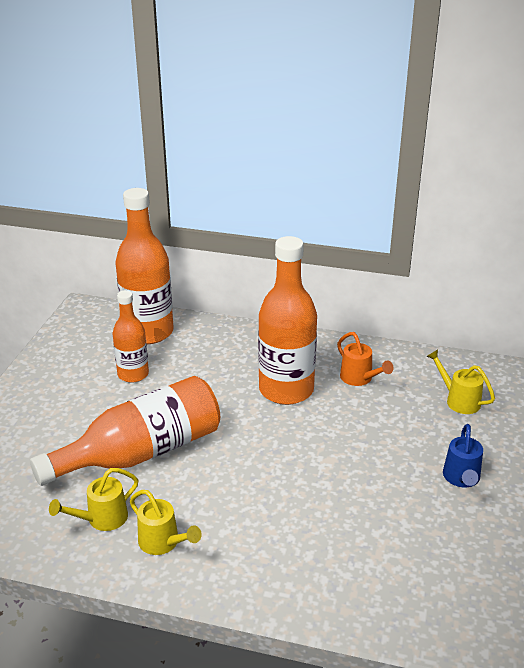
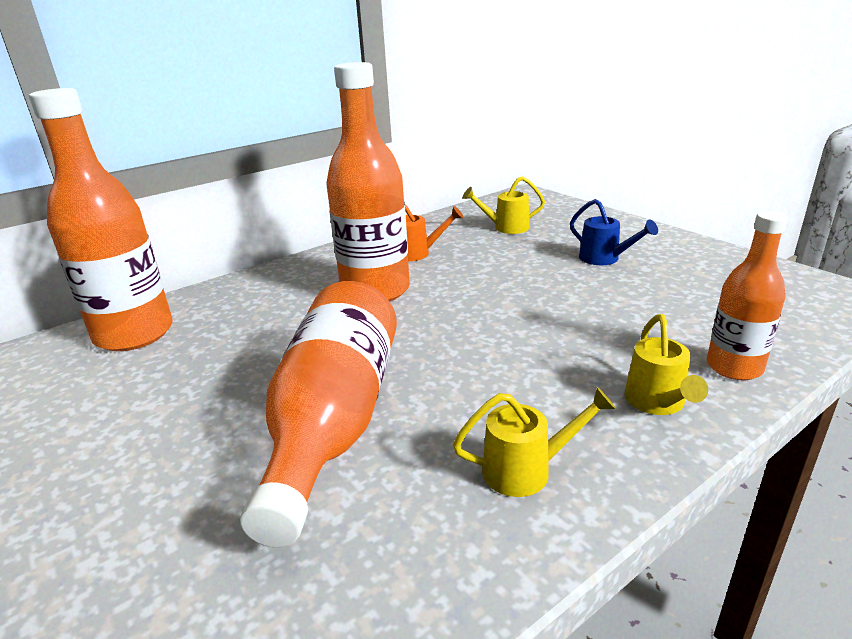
camera: 50 degrees left, 5 degrees down
yellow watering can [49,468,138,531] -> yellow watering can moved to [624,314,708,415]
orange bottle [113,290,149,383] -> orange bottle moved to [707,211,788,380]

